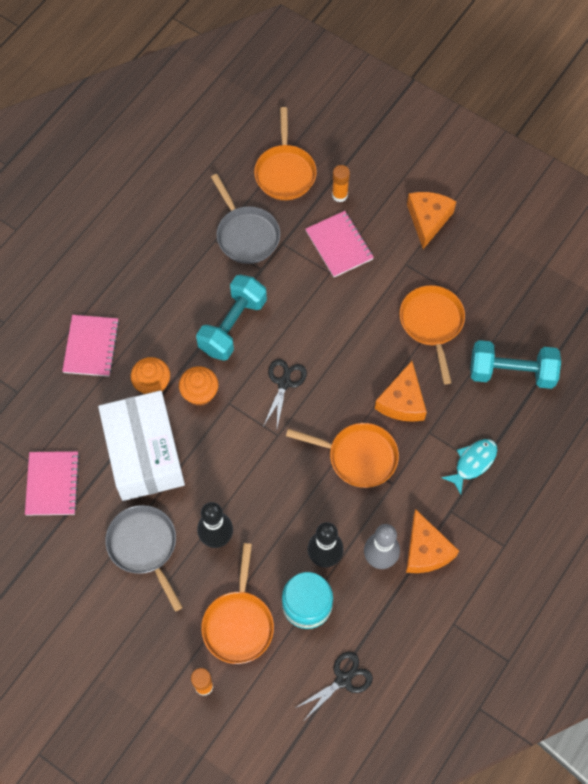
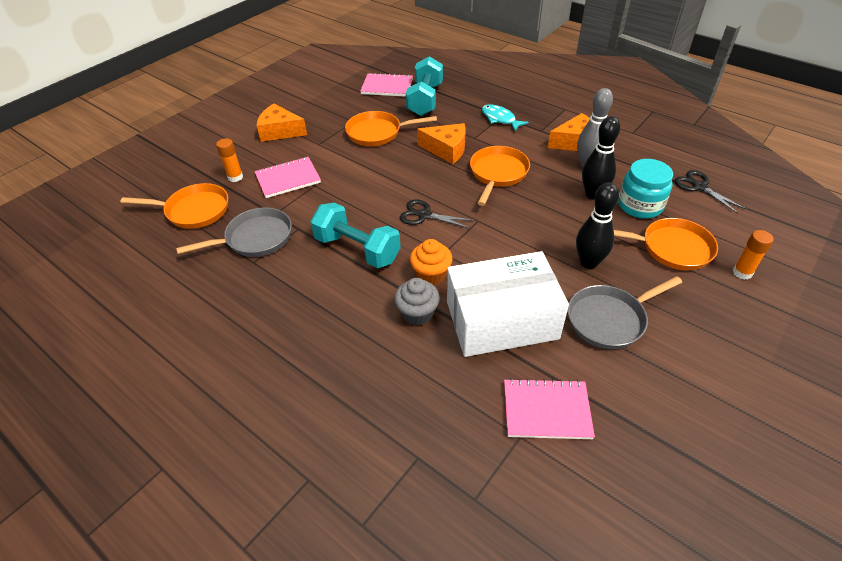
camera: 85 degrees left, 20 degrees down
pink notebook [62,315,119,377] -> pink notebook moved to [360,73,413,97]
orange cupcake [131,357,170,394] -> grey cupcake [394,278,440,326]

